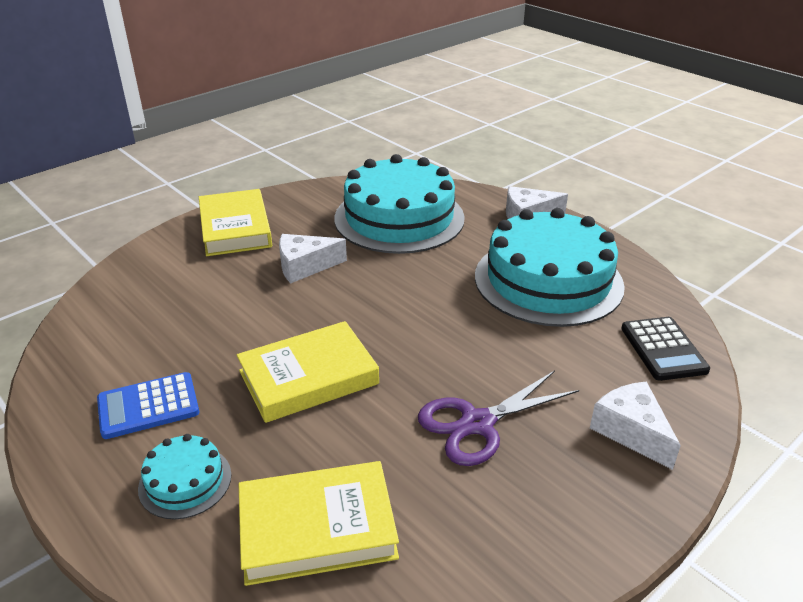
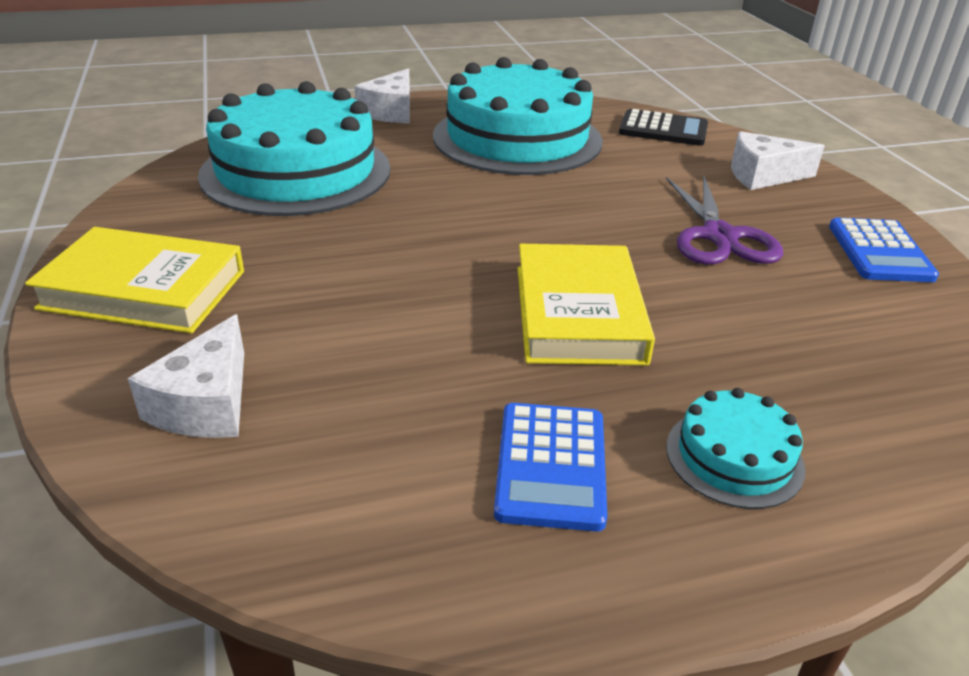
camera: 65 degrees left, 0 degrees up
yellow book [239,461,399,586] -> none
white cheese [279,234,347,283] -> white cheese moved to [128,314,244,438]
none -> blue calculator [829,218,939,282]

